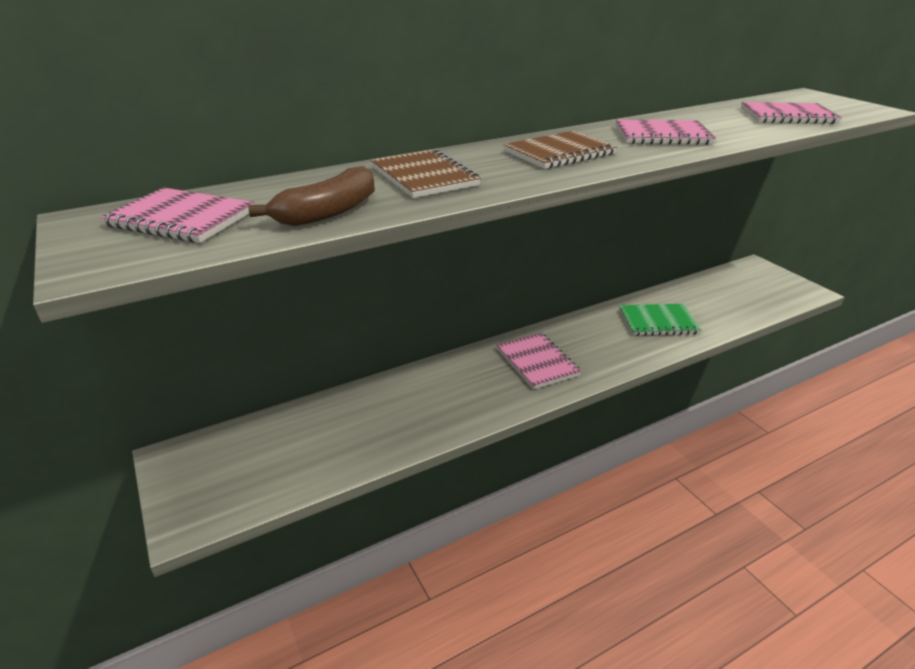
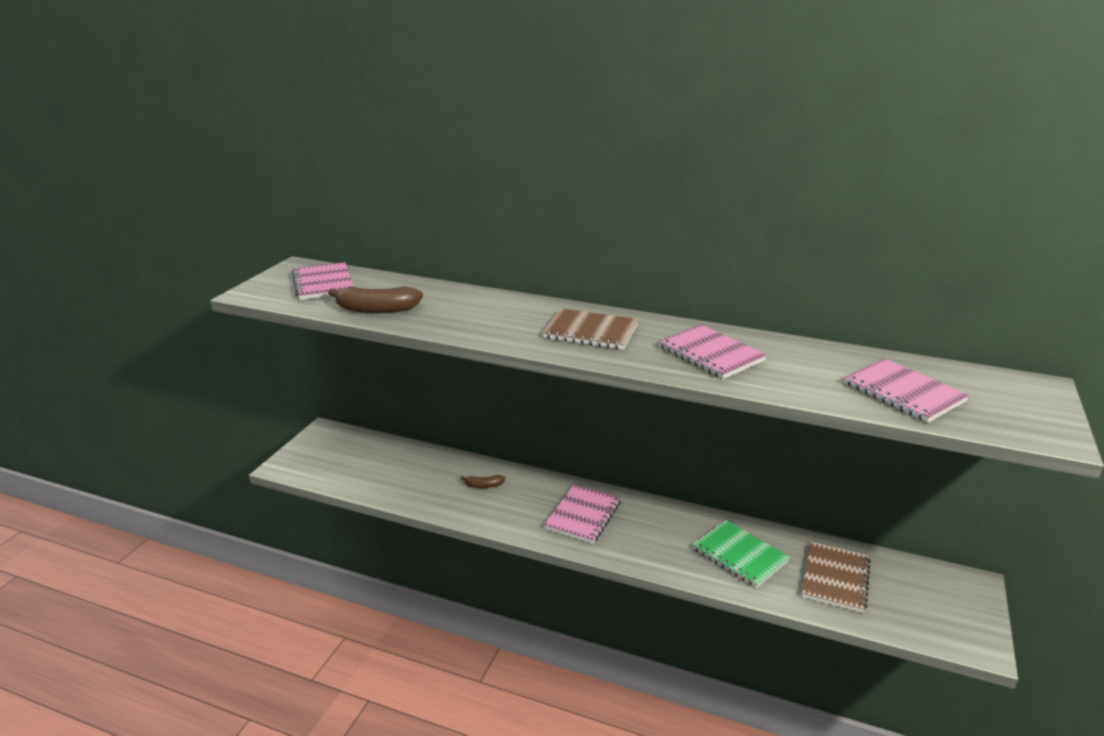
camera: 50 degrees right, 5 degrees down
brown notebook [371,149,481,198] -> brown notebook moved to [801,542,871,613]
none -> brown banana [460,475,505,488]

